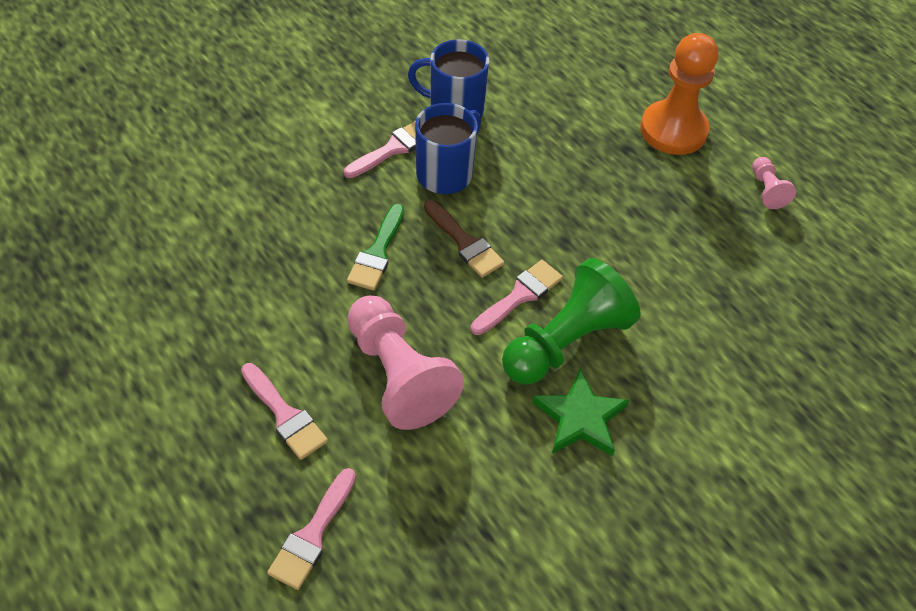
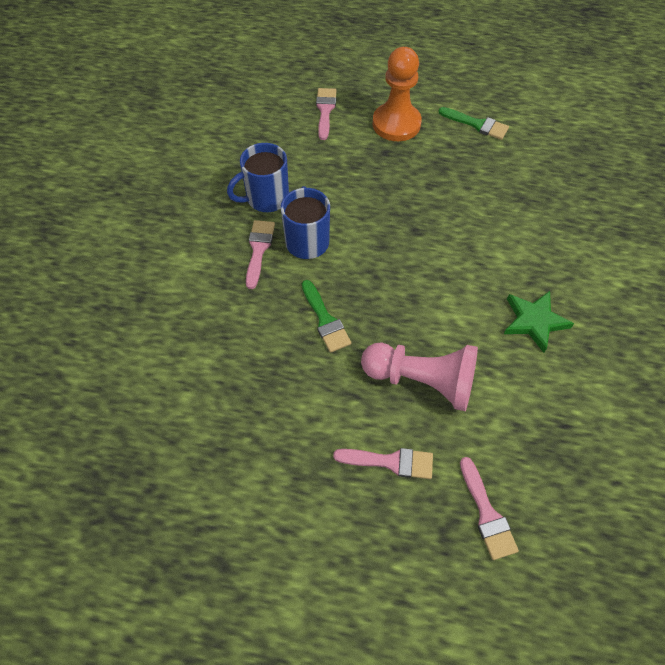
camera: 40 degrees left, 5 degrees up
brown brush [424,200,505,278] -> none
pink brush [471,260,563,335] -> pink brush moved to [316,88,336,140]
green pawn [502,258,641,384] -> none
pink pawn [752,157,796,209] -> green brush [438,107,509,140]

